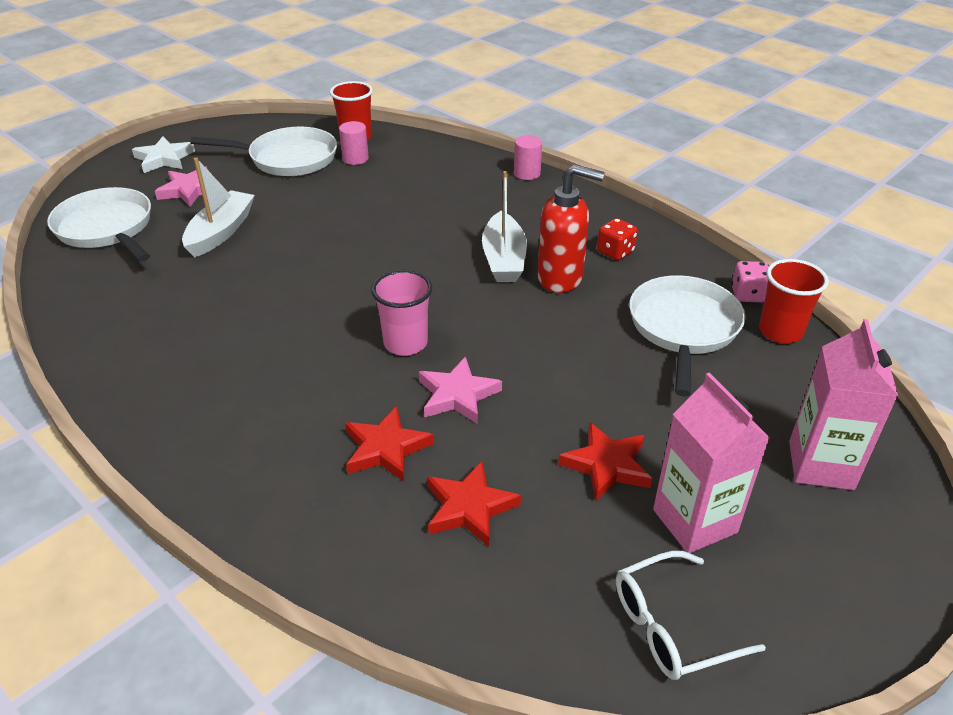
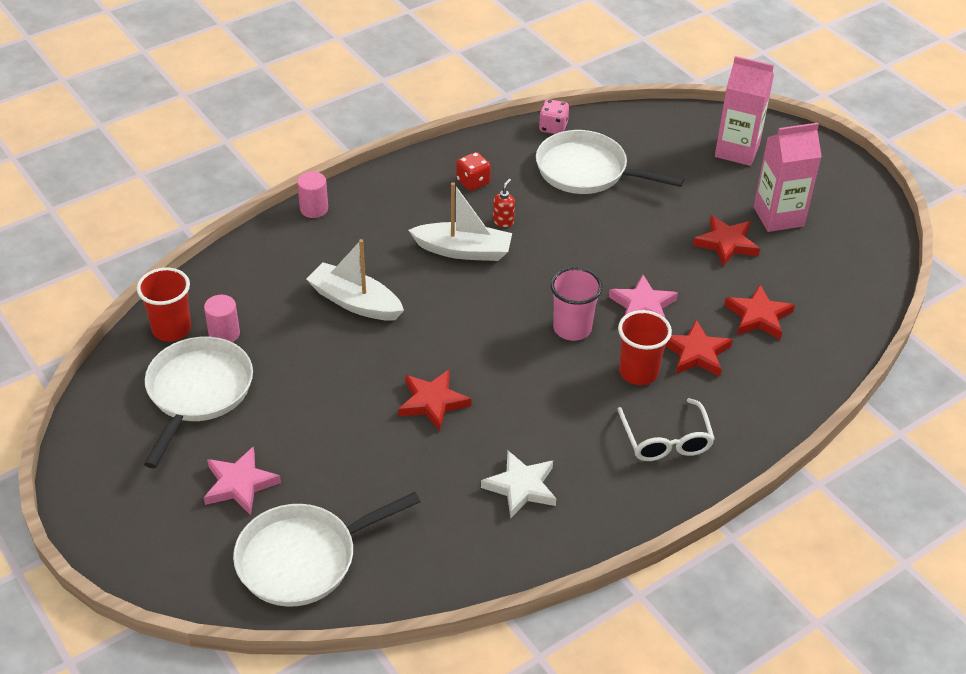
camera: 80 degrees left, 5 degrees up
white star [132,136,195,173] -> white star moved to [481,451,556,518]
white boat [182,158,255,258] -> white boat moved to [306,239,404,321]
red soap dispenser [538,164,605,293] -> red soap dispenser [493,179,515,227], size x0.43
white glasses [616,551,766,680] -> white glasses moved to [617,398,715,461]
red cup [759,259,829,344] -> red cup moved to [618,310,672,385]
none -> red star [398,369,471,431]

